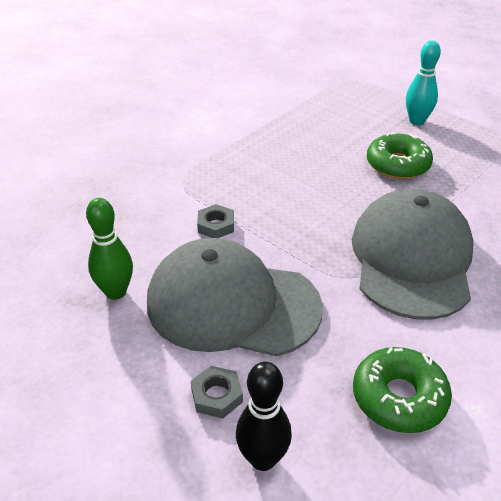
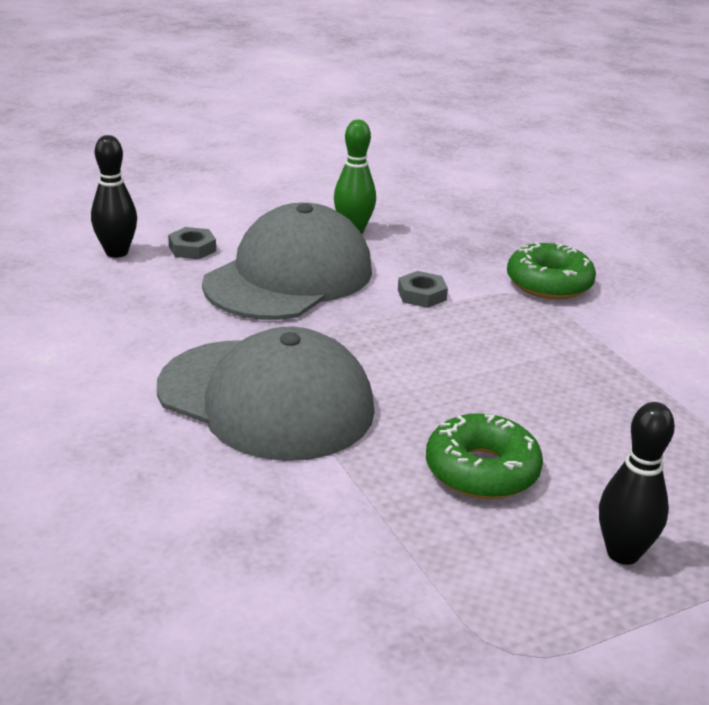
camera: 110 degrees right, 10 degrees down
green donut [353,347,452,433] -> green donut moved to [507,242,596,299]
turquoise bowling pin [406,41,441,125] -> black bowling pin [599,402,675,565]

